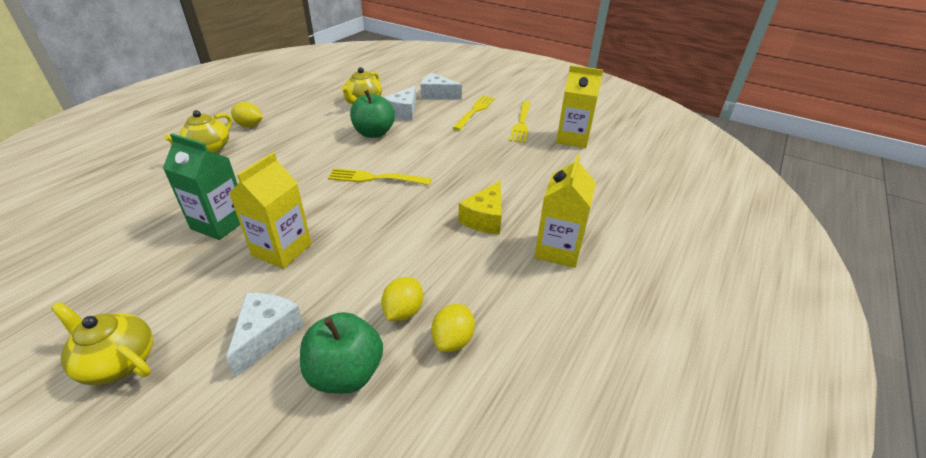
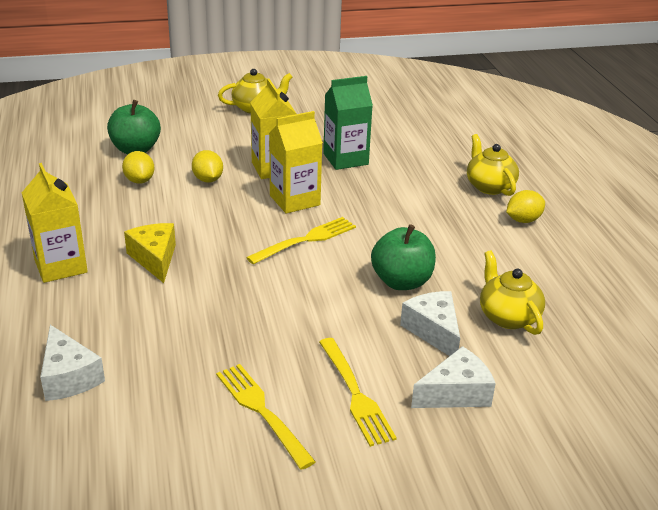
camera: 135 degrees right, 5 degrees down
white cheese [226,293,304,377] -> white cheese moved to [40,325,105,401]
yellow lemon [431,304,475,352] -> yellow lemon moved to [192,150,223,182]
yellow carton [556,65,603,148] -> yellow carton moved to [269,111,323,214]

